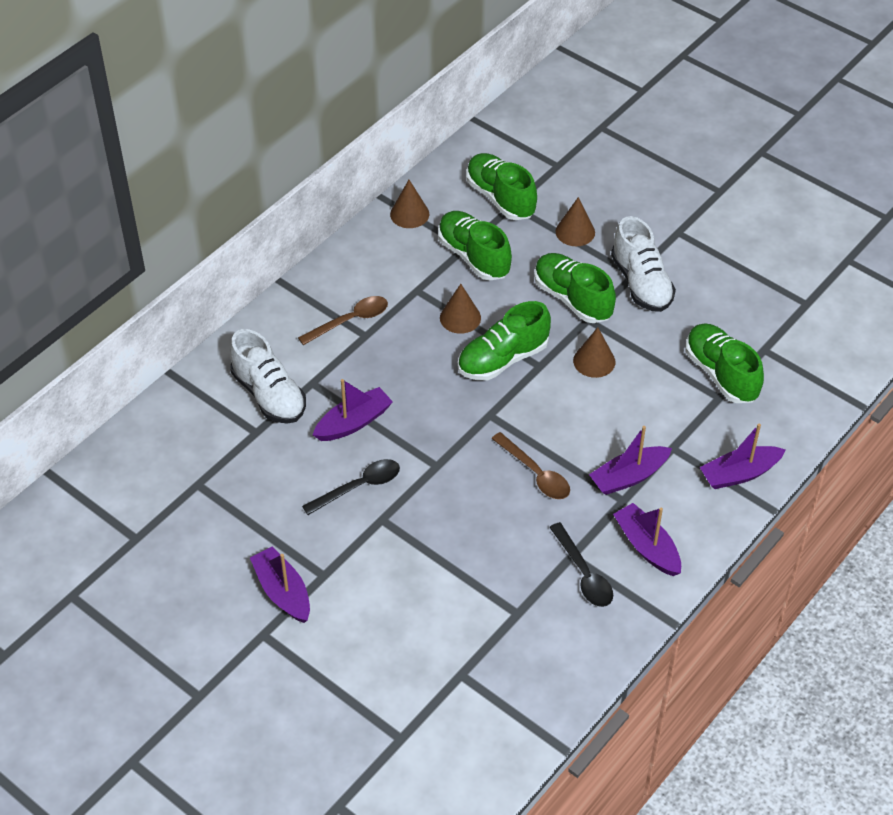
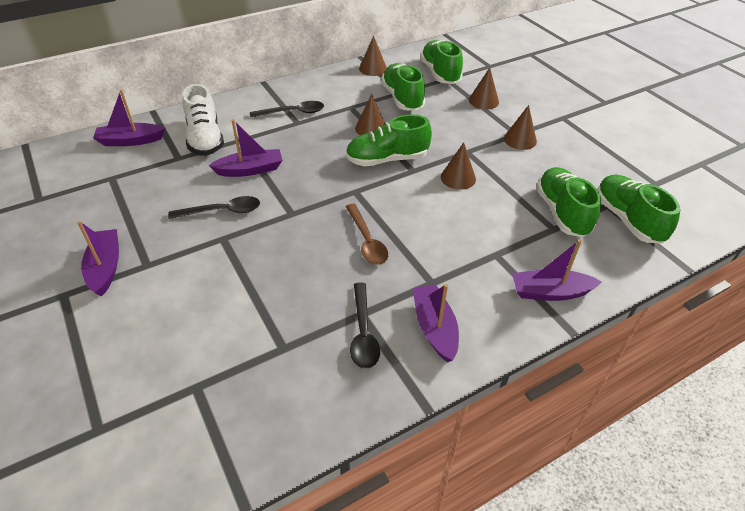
camera: 20 degrees right, 5 degrees down
brown spoon [298,296,388,345] -> black spoon [250,101,324,118]
green shoe [534,253,616,323] -> green shoe moved to [597,174,680,244]
purple boat [589,426,672,495] -> purple boat moved to [93,89,165,146]
white shoe [611,216,676,312] -> brown cone [504,105,537,150]

